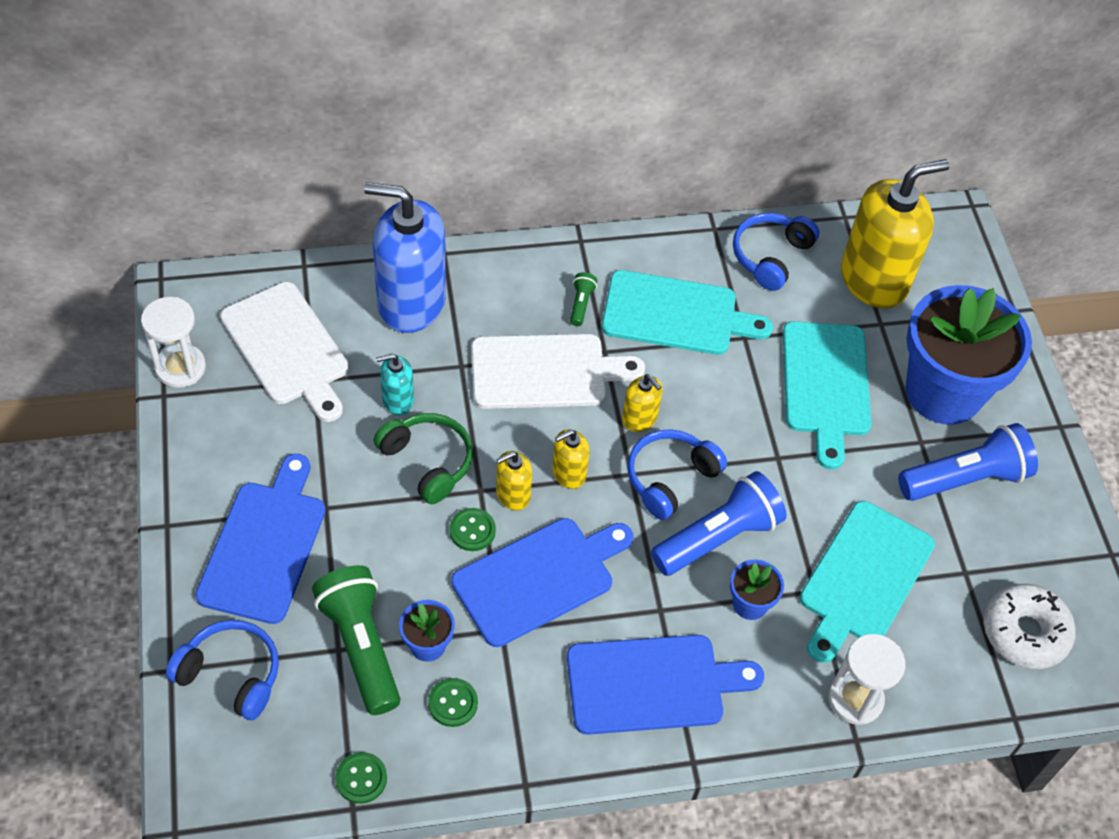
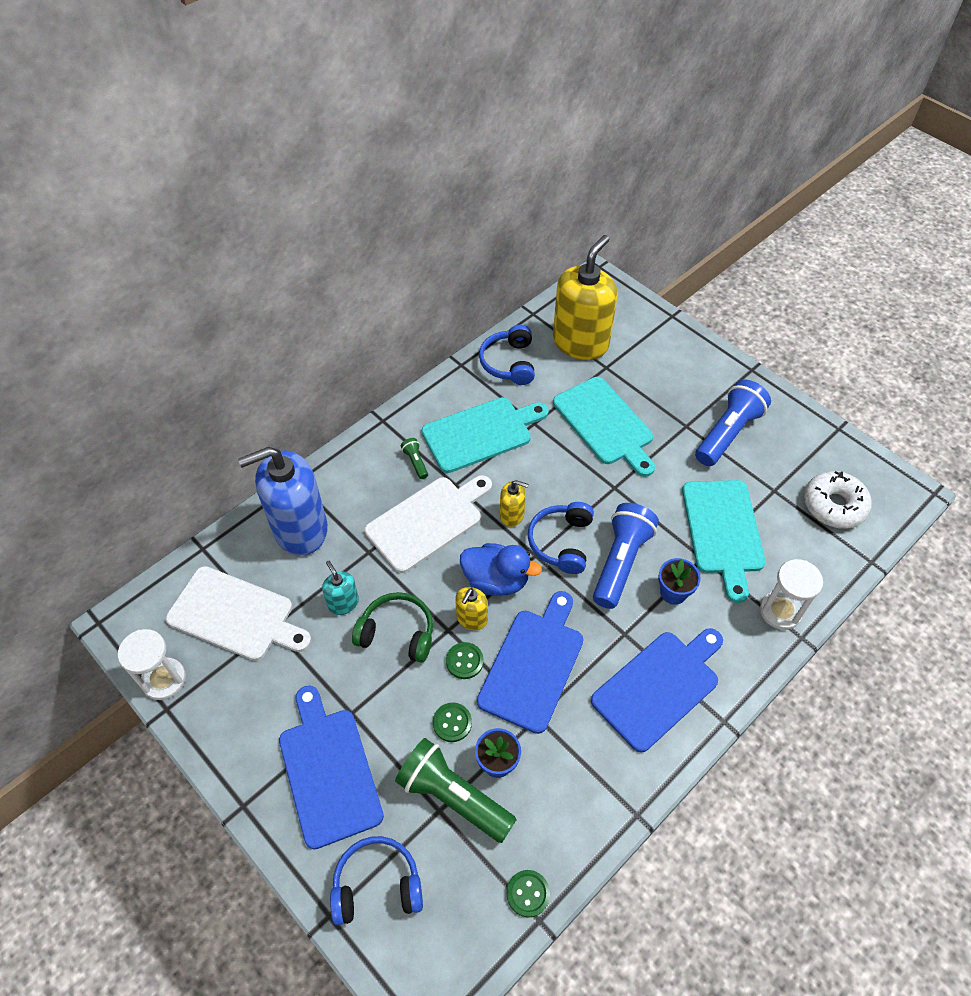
camera: 30 degrees left, 0 degrees up
turquoise soap dispenser [376,353,414,415] -> turquoise soap dispenser turned 105 degrees clockwise [322,561,359,615]
green button [428,678,478,727] -> green button moved to [433,703,472,742]
yellow soap dispenser [552,429,590,489] -> blue duck [460,543,542,596]
blue flower pot [905,285,1032,425] -> none

